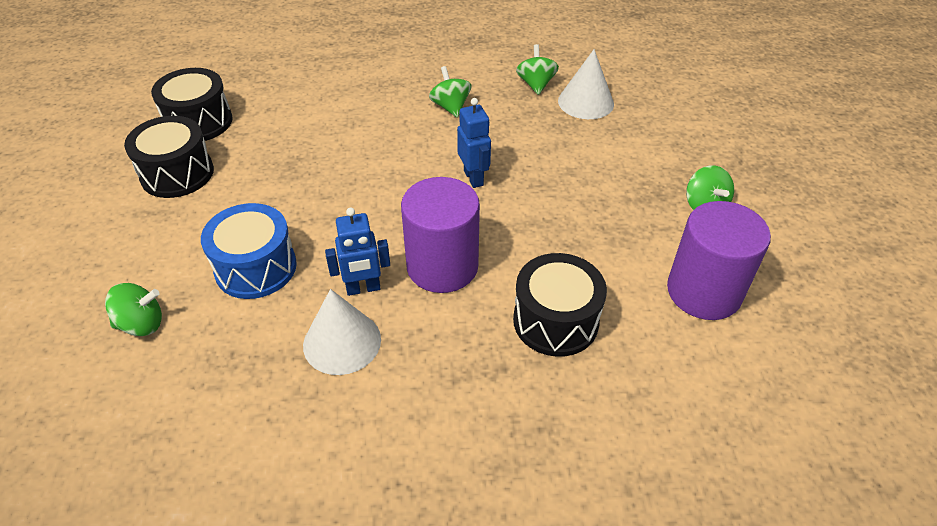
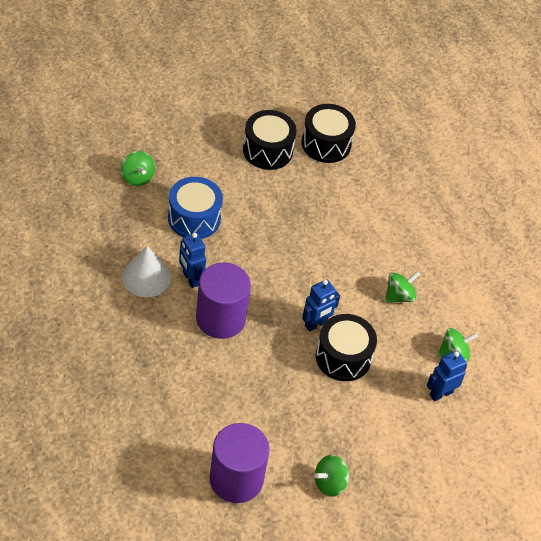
camera: 70 degrees right, 5 degrees up
black drum [513,253,607,357] -> black drum moved to [316,314,377,381]
white cone [558,49,614,119] -> blue robot [427,351,467,401]

